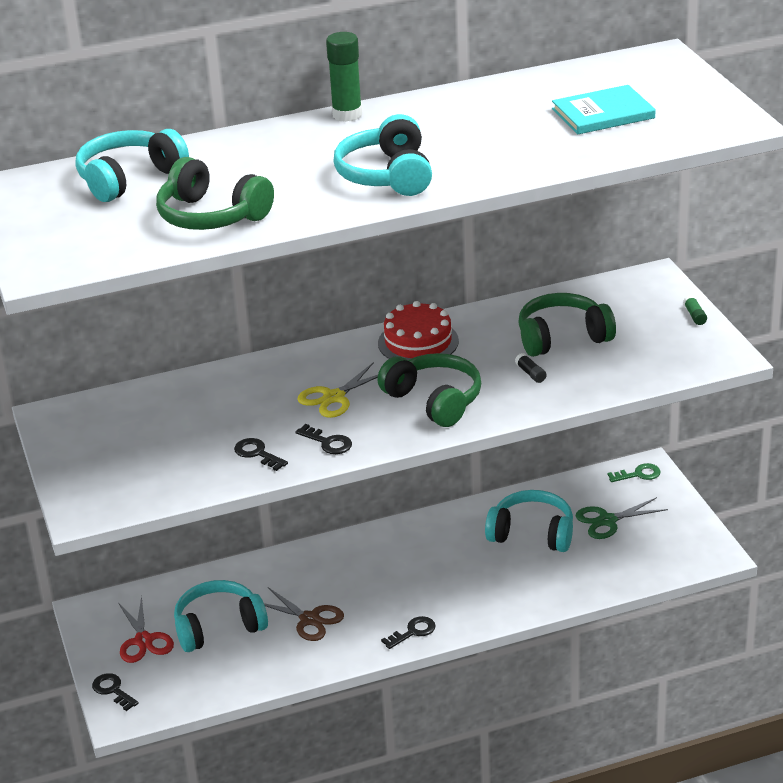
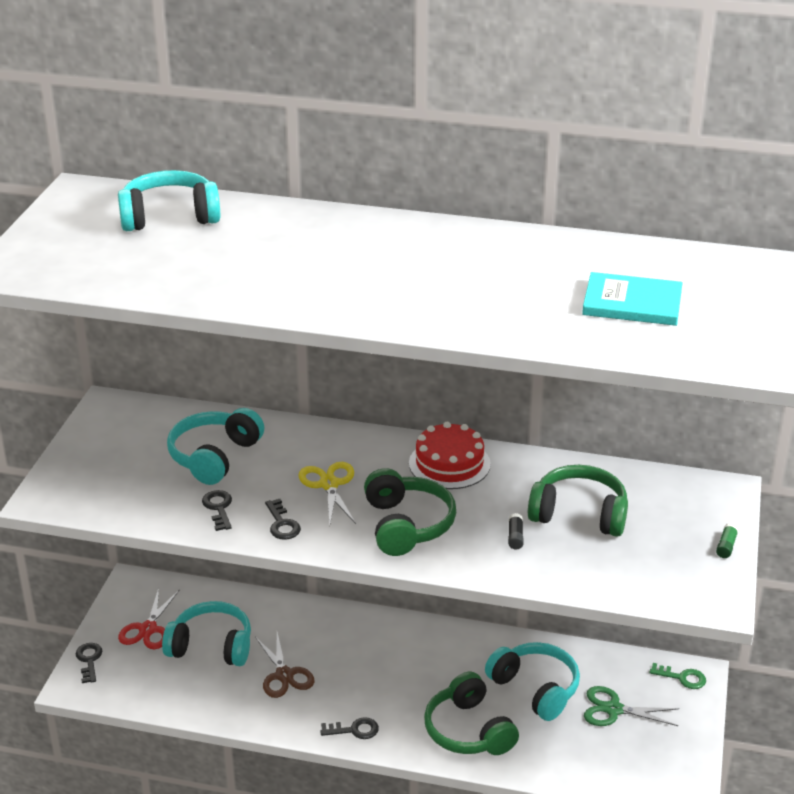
camera: 30 degrees right, 0 degrees up
green headphones [156,157,274,230] -> green headphones moved to [424,672,519,755]
yellow scissors [297,362,378,418] -> yellow scissors turned 90 degrees clockwise [298,462,356,526]
green glue stick [326,32,362,122] -> none
turquoise headphones [333,114,432,196] -> turquoise headphones moved to [167,408,264,485]

